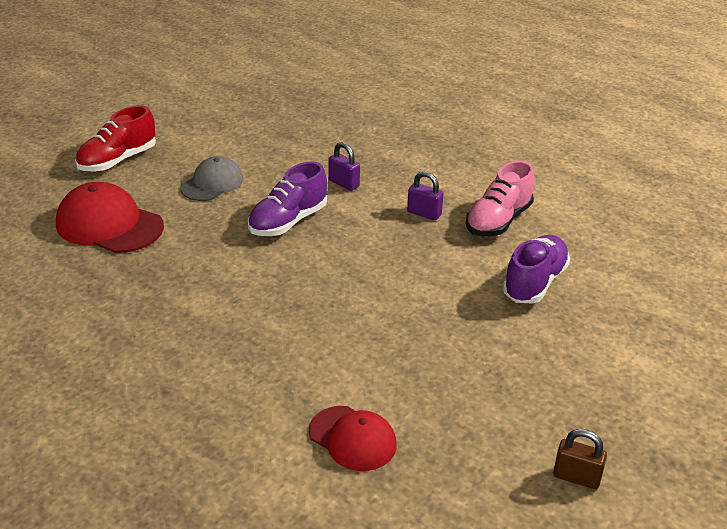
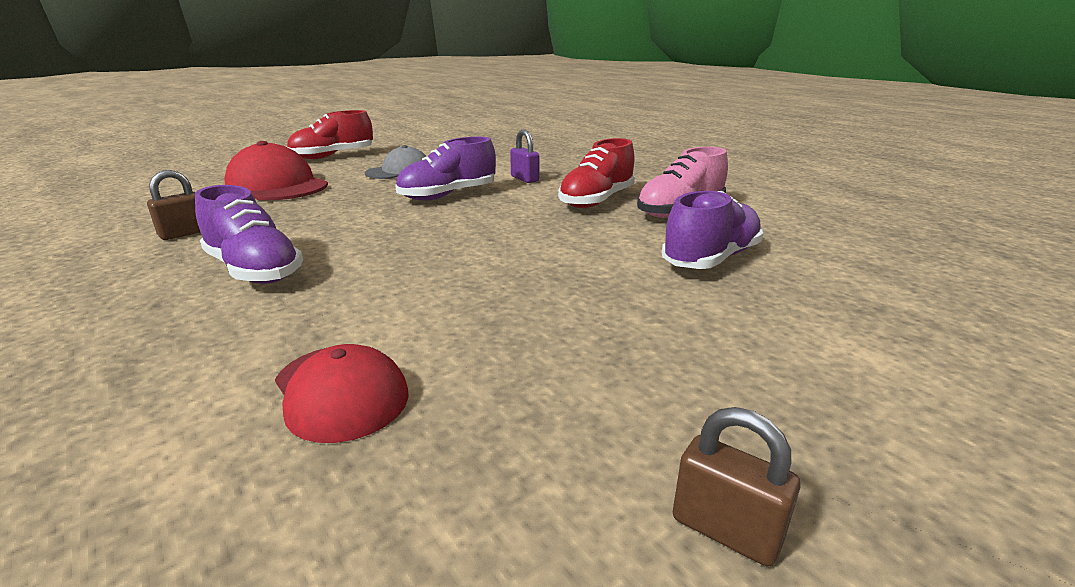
camera: 15 degrees right, 10 degrees down
purple padlock [407,171,444,220] -> red shoe [558,138,635,208]
none -> brown padlock [147,170,200,240]
none -> purple shoe [195,185,303,284]

